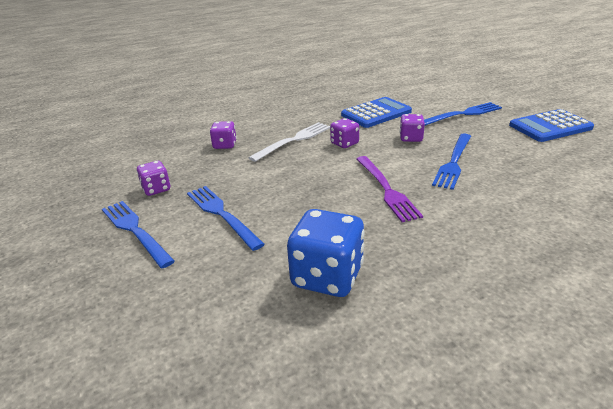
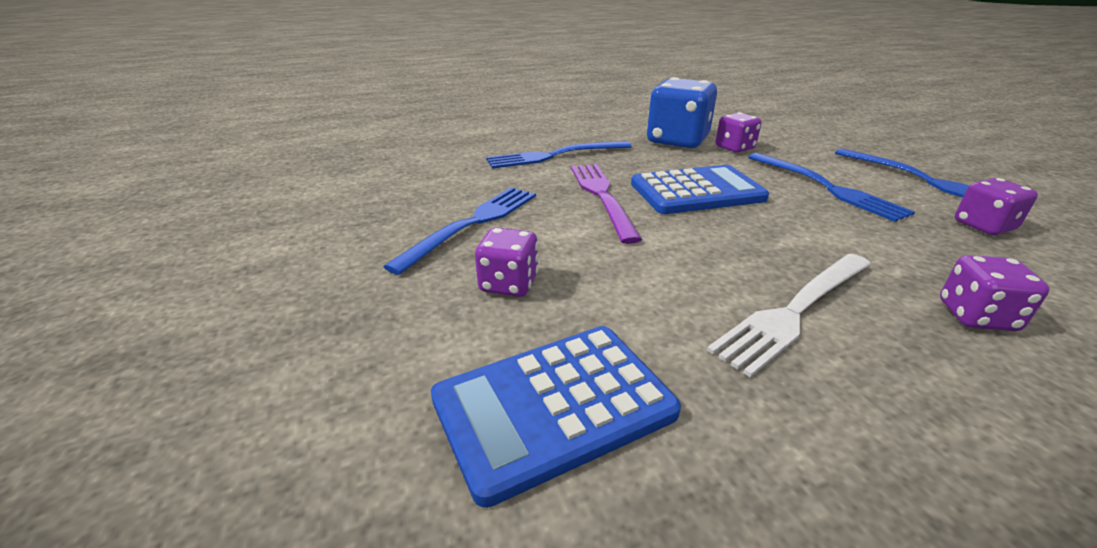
camera: 175 degrees left, 0 degrees up
purple dice [330,118,359,148] -> purple dice moved to [716,112,762,153]
blue fork [424,102,502,126] -> blue fork moved to [486,141,632,169]
blue calculator [509,109,594,142] -> blue calculator moved to [631,165,769,214]

